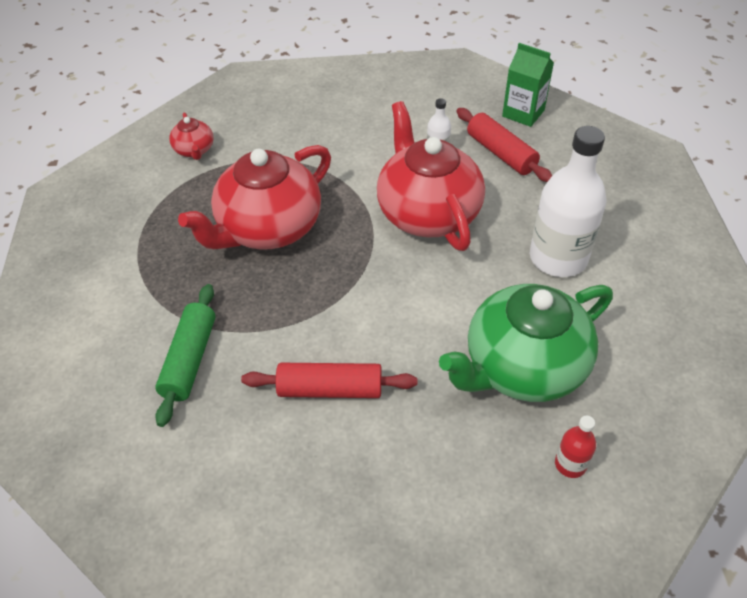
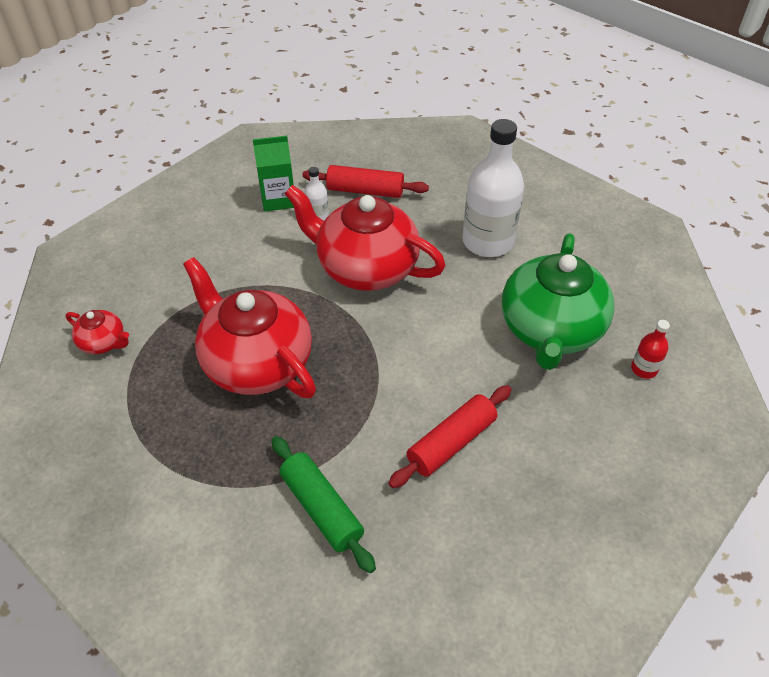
camera: 45 degrees left, 0 degrees up
red teapot [178,145,331,249] -> red teapot turned 135 degrees clockwise [183,257,316,398]
green carton [502,43,554,127] -> green carton moved to [253,136,294,212]

